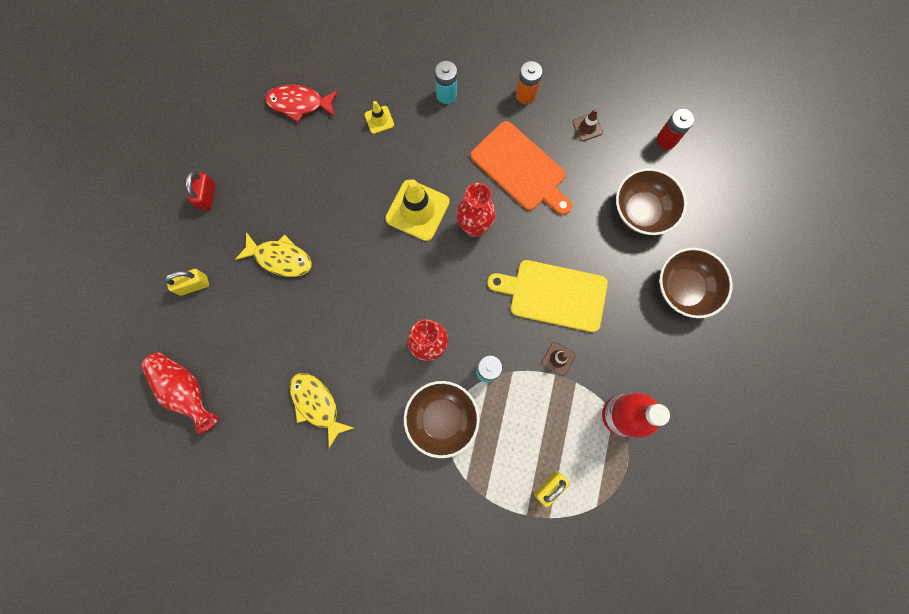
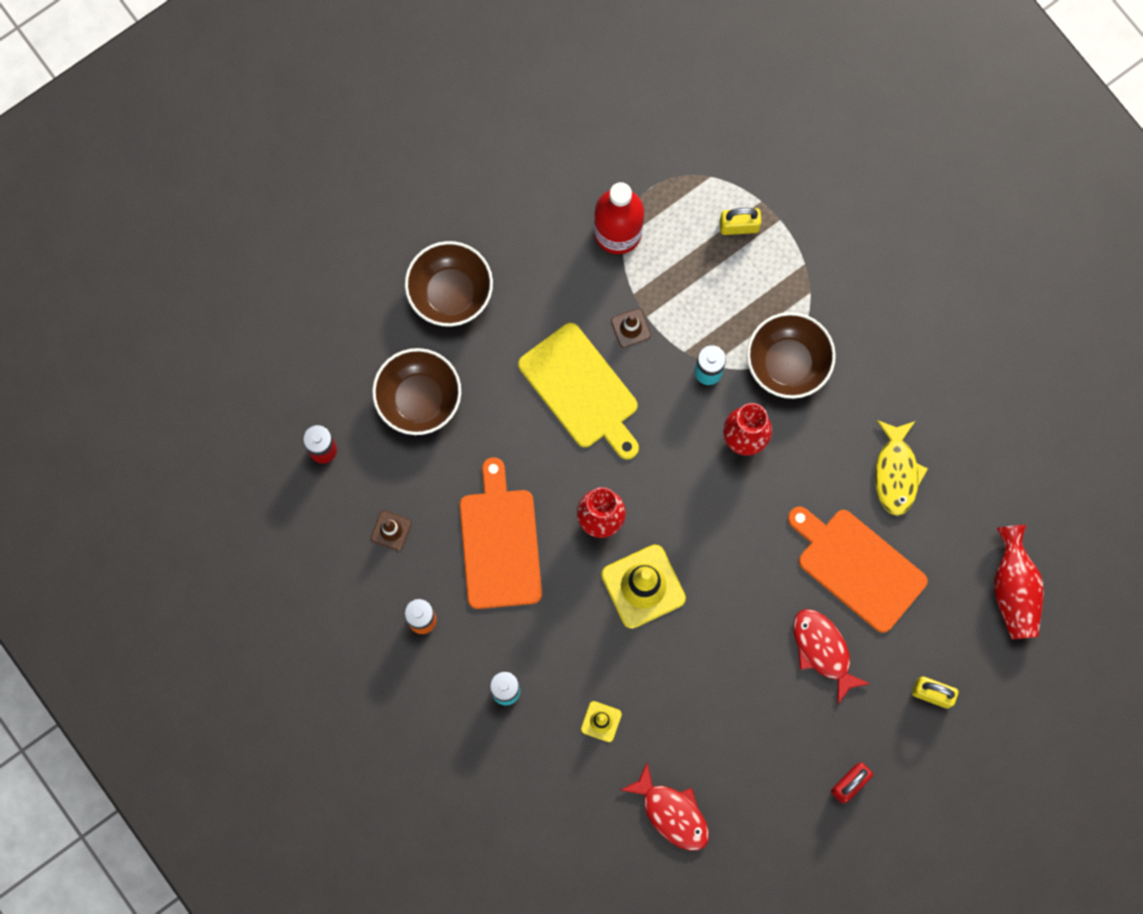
camera: 140 degrees left, 0 degrees up
yellow fish [235,232,312,277] -> red fish [793,609,870,704]
none -> orange cutting board [788,506,928,633]

